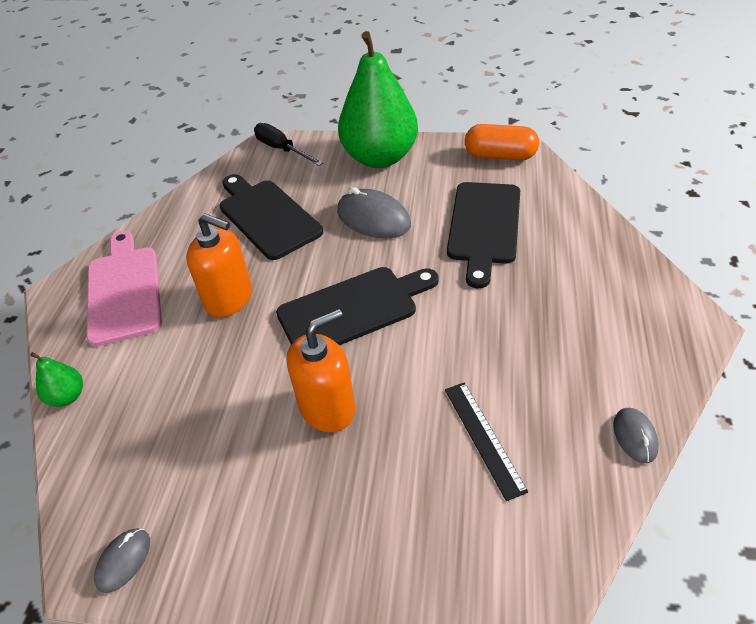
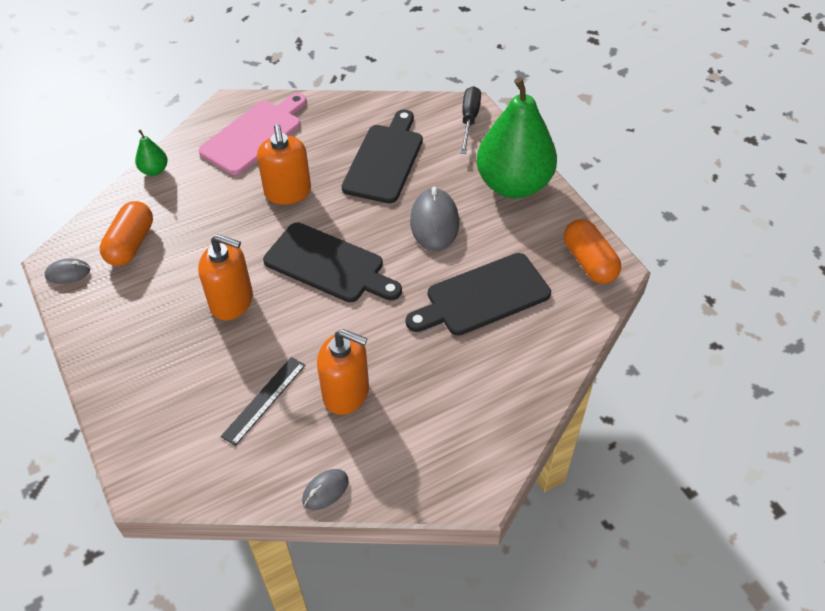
camera: 50 degrees right, 5 degrees up
none -> orange capsule [100,201,153,266]
none -> orange soap dispenser [317,329,369,415]

